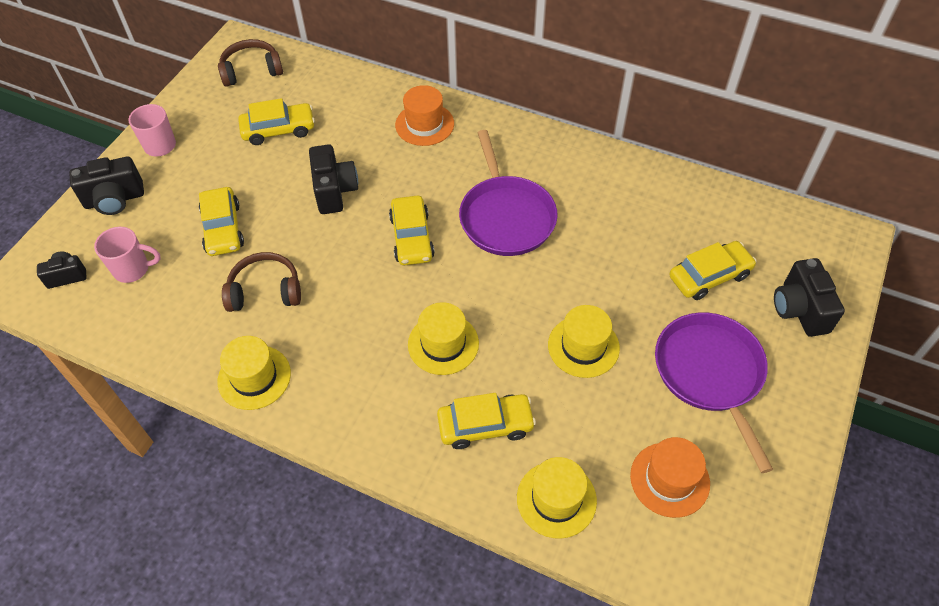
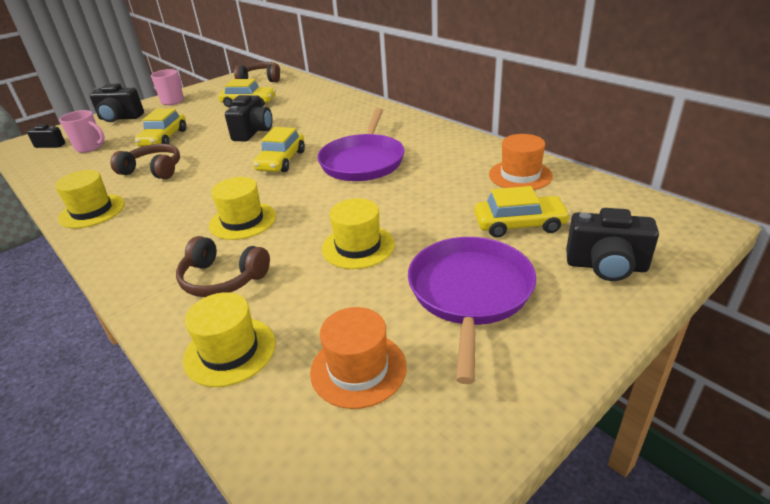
camera: 25 degrees right, 20 degrees down
orange hat [395,85,454,146] -> orange hat moved to [489,134,553,190]
yellow car [437,393,536,449] -> brown headphones [176,236,270,297]
black camera [774,258,845,337] -> black camera turned 90 degrees counterclockwise [566,208,659,281]

